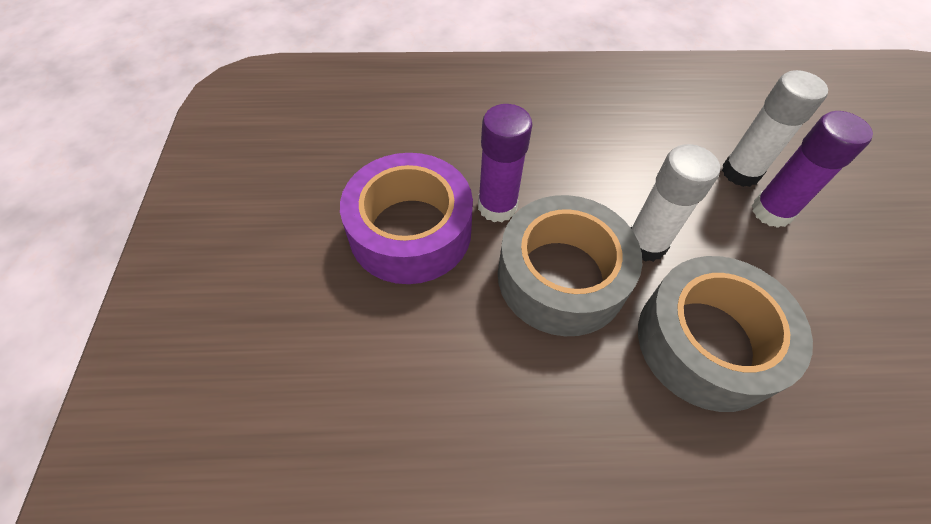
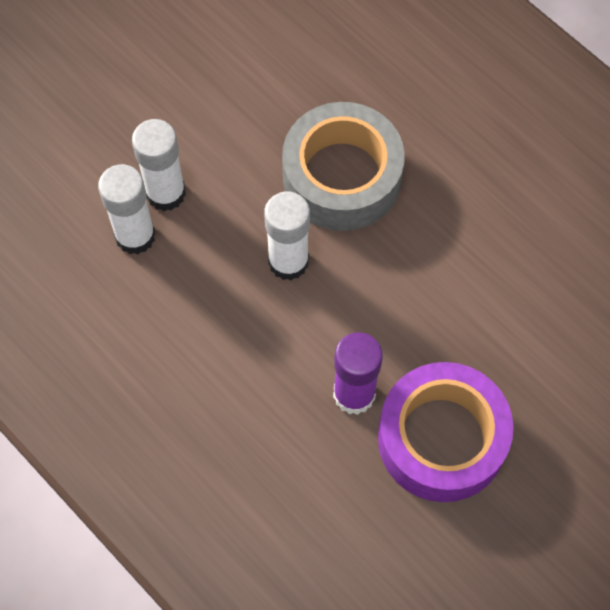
camera: 130 degrees left, 10 degrees up
grey tape [498,195,642,336] -> none
purple glue stick [752,111,873,228] -> white glue stick [132,119,186,211]

